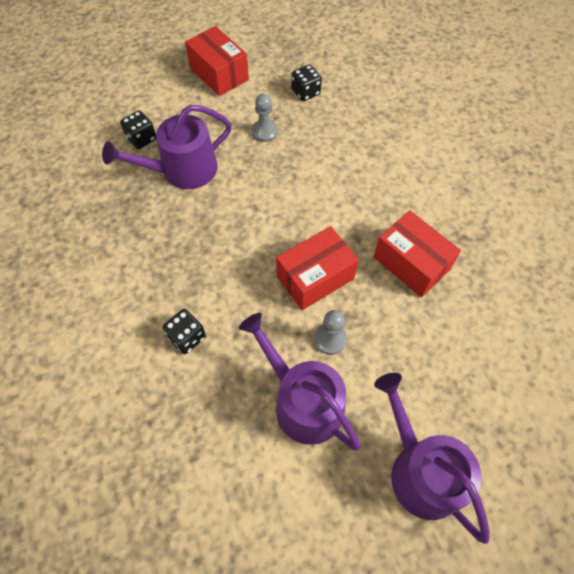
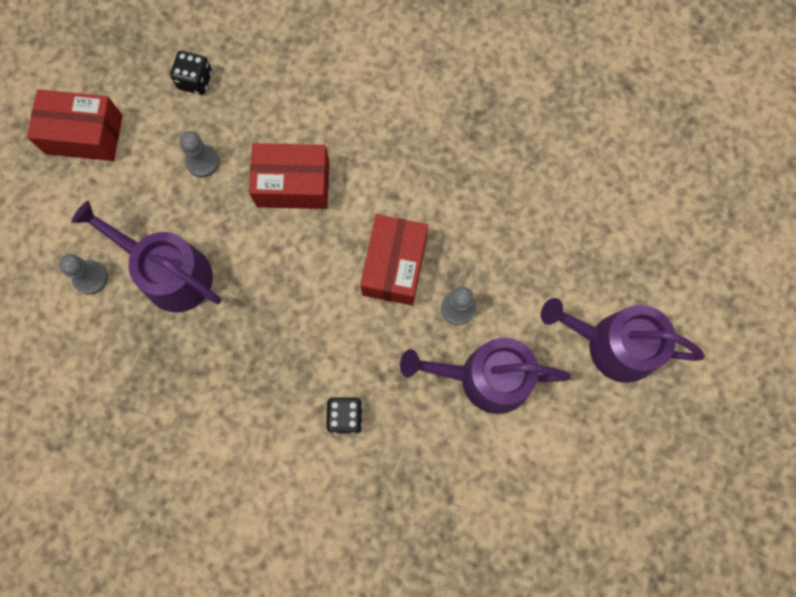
camera: 45 degrees left, 15 degrees up
purple watering can [102,105,232,189] -> purple watering can turned 105 degrees clockwise [72,201,221,312]
black dice [120,110,156,149] -> grey pawn [59,254,108,295]
red box [374,211,461,297] -> red box moved to [249,143,329,209]

